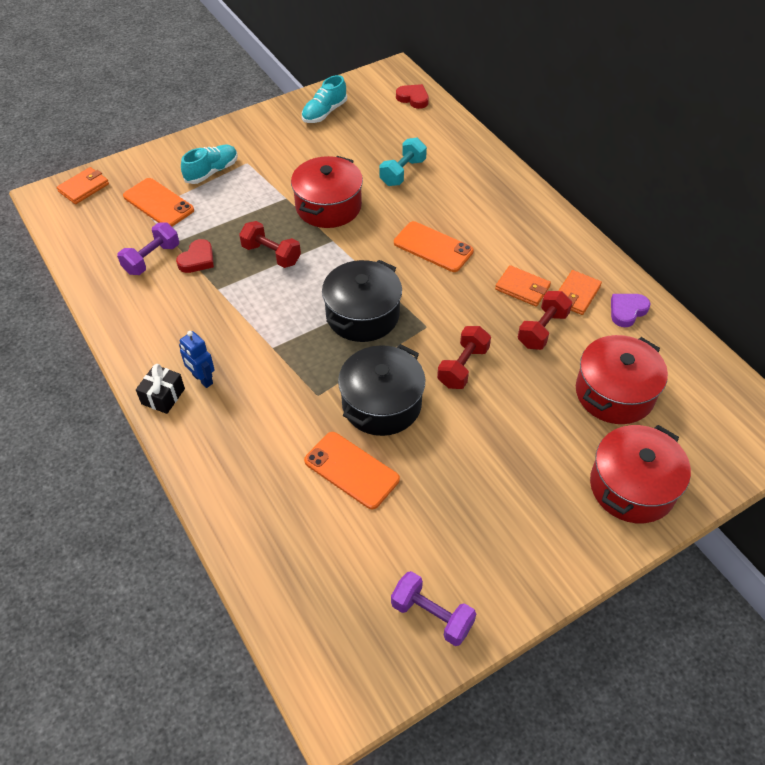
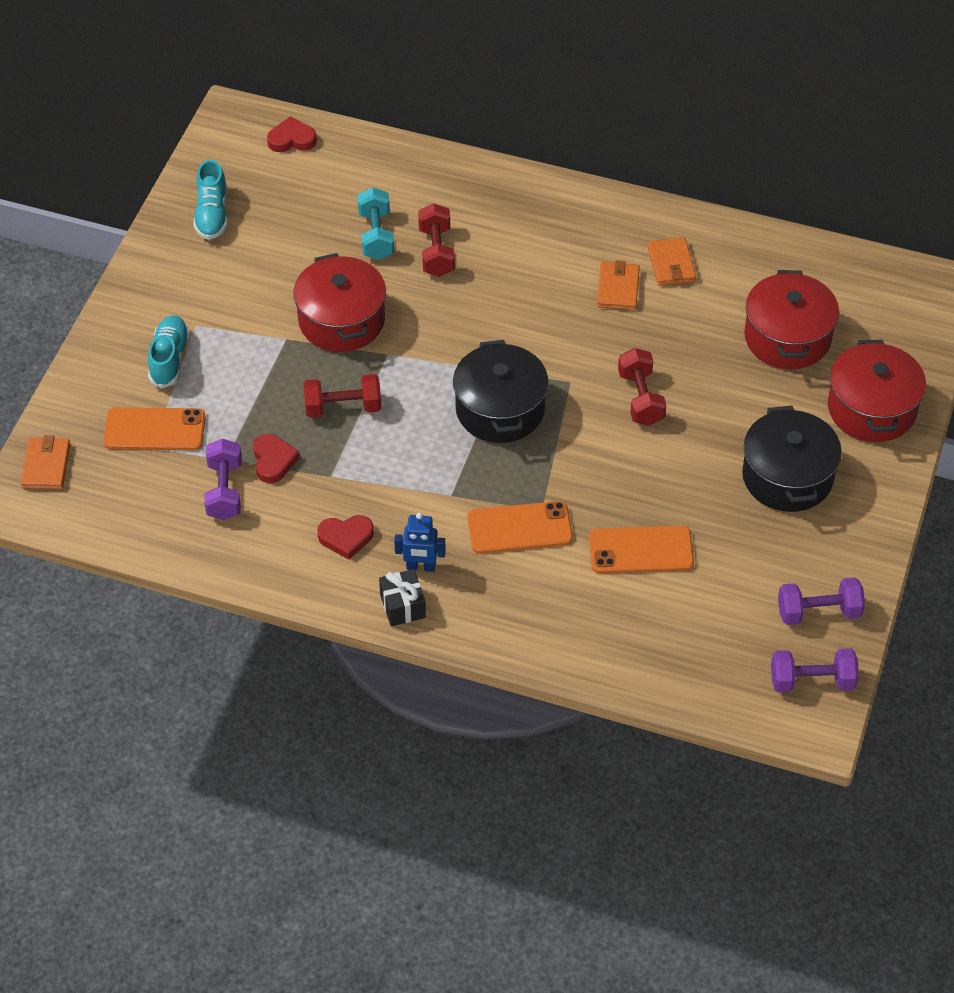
camera: 40 degrees left, 0 degrees up
black pot [338,344,425,436] -> black pot moved to [742,406,842,512]
orange phone [394,221,474,272] -> orange phone moved to [468,501,573,554]
orange wallet [495,265,551,307] -> orange wallet turned 75 degrees counterclockwise [597,260,640,310]
red dumbbell [518,291,572,350] -> red dumbbell moved to [418,203,455,277]
purple heart [611,294,650,327] -> none
none -> red heart [317,515,374,560]
none -> purple dumbbell [771,648,859,693]

